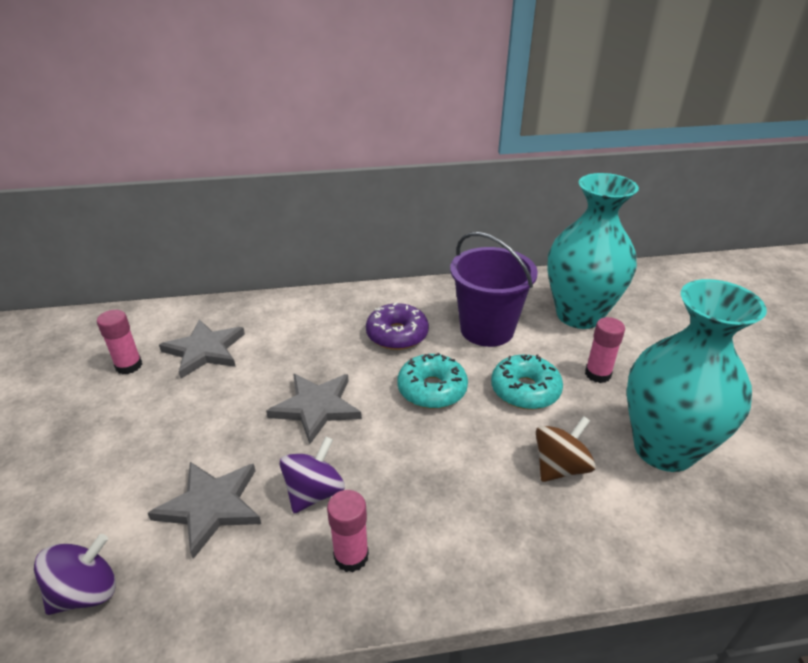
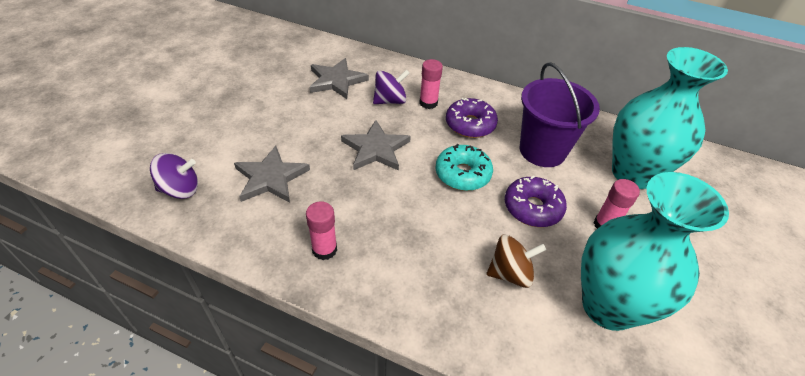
camera: 30 degrees right, 10 degrees up
pink glue stick [97,310,142,374] -> pink glue stick moved to [419,59,443,109]
purple spinning top [280,436,345,513] -> purple spinning top moved to [373,69,410,104]
turquoise donut [491,354,563,410] -> purple donut [505,175,567,227]

